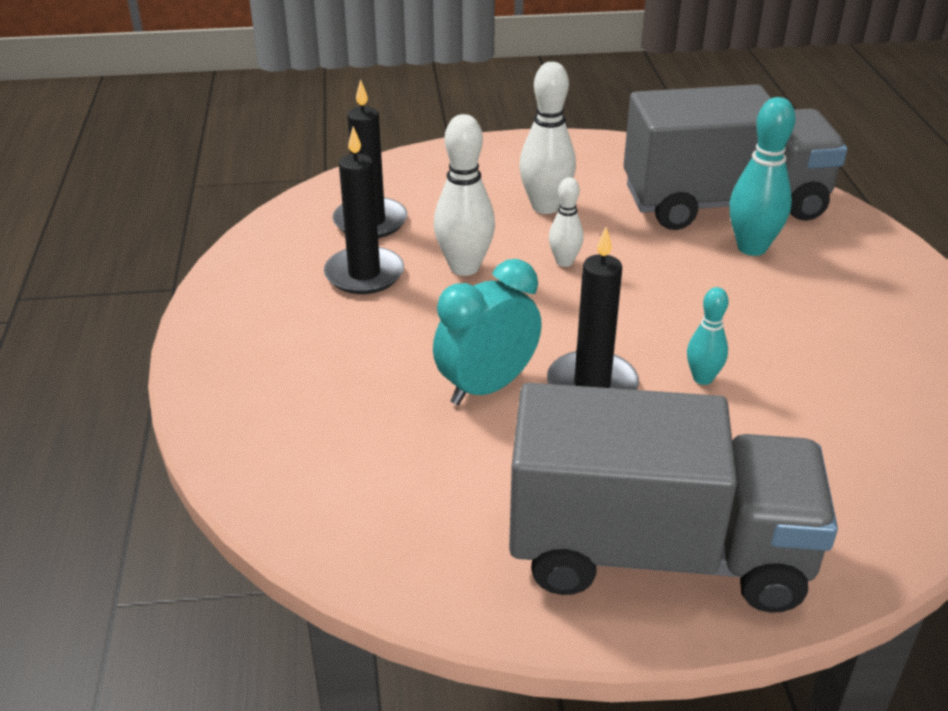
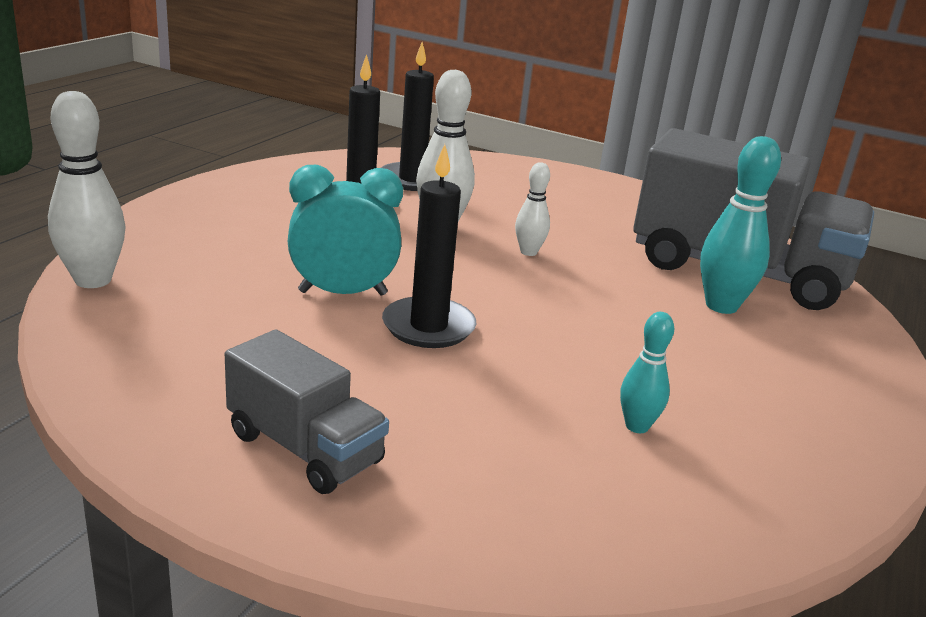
camera: 30 degrees right, 10 degrees down
grey truck [509,383,838,613] -> grey truck [225,329,389,494], size x0.52
white bowling pin [519,62,576,214] -> white bowling pin moved to [48,91,126,288]
turquoise bowling pin [687,287,729,385] -> turquoise bowling pin moved to [620,312,674,433]

